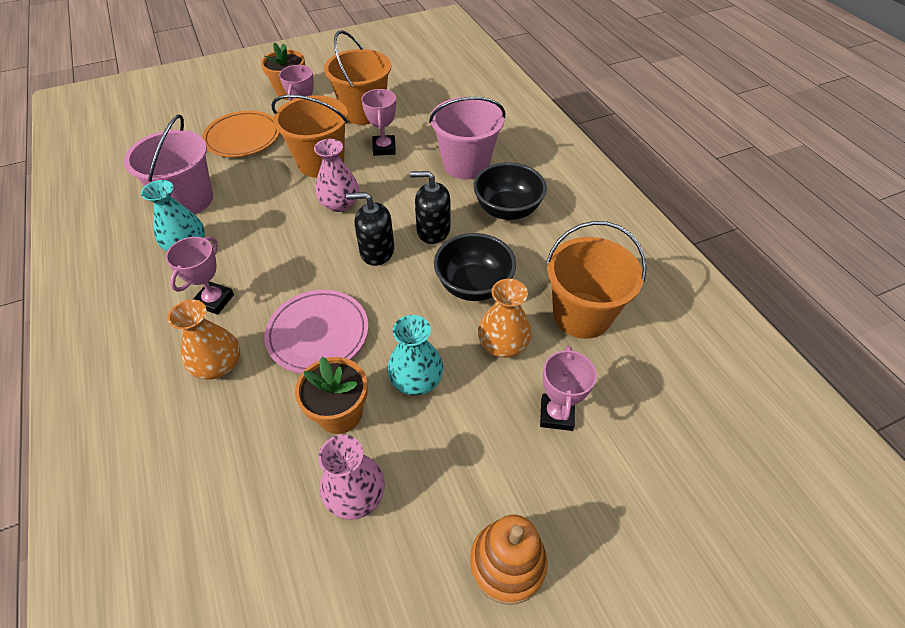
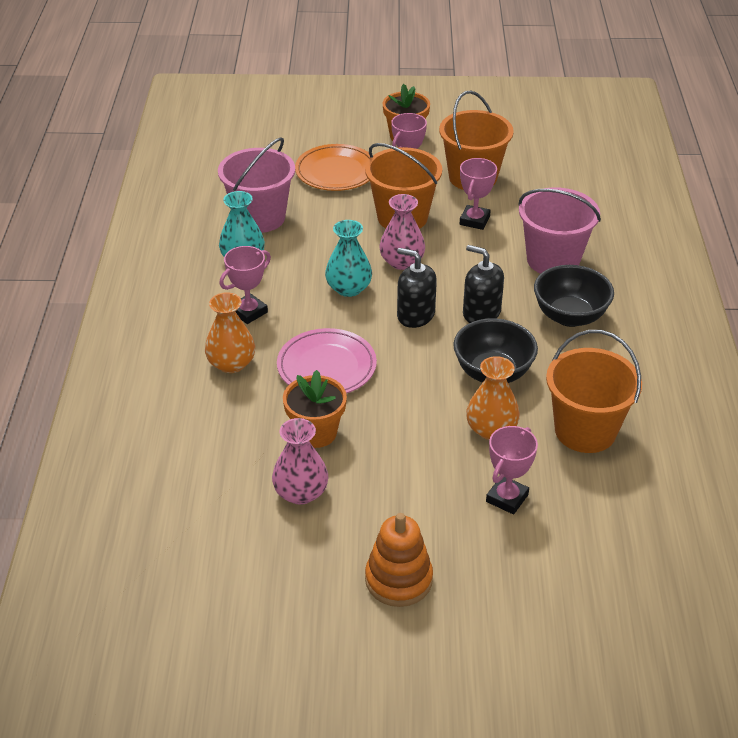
camera: 25 degrees right, 10 degrees down
turquoise vase [387,315,443,395] -> turquoise vase moved to [325,220,372,297]

